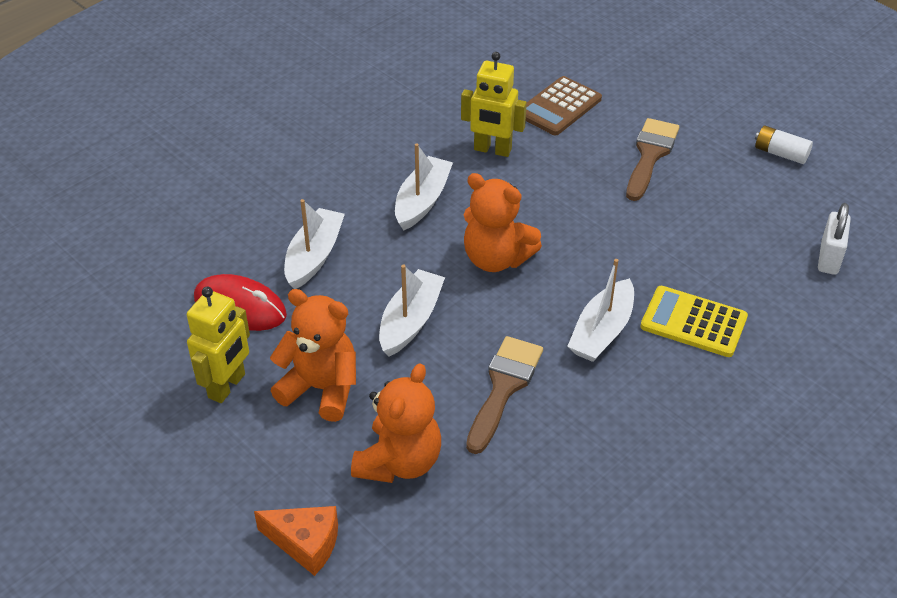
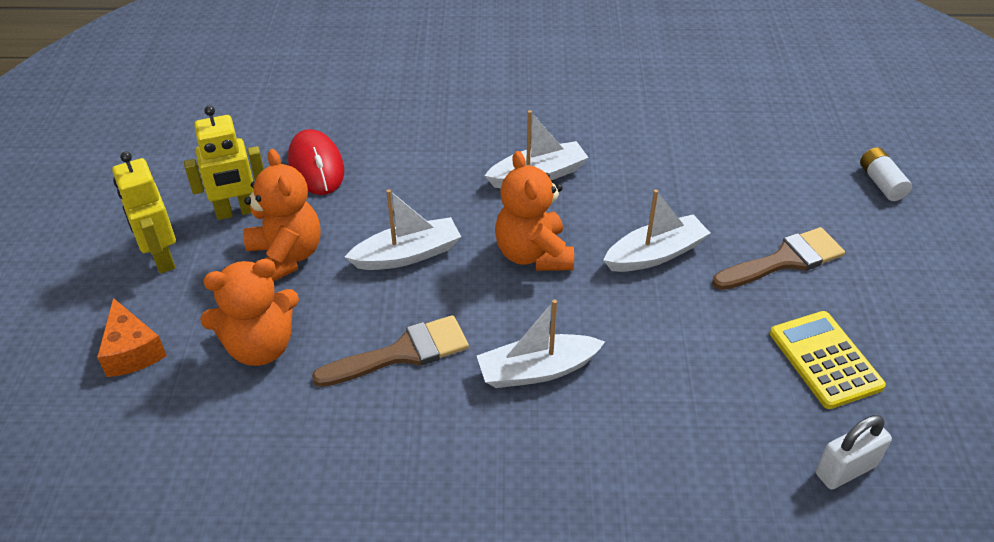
camera: 45 degrees right, 0 degrees up
white boat [284,199,345,289] -> white boat moved to [603,189,710,272]
yellow robot [461,52,527,157] -> yellow robot moved to [112,152,176,273]
brown calculator [526,76,602,135] -> none
yellow calculator [640,286,748,357] -> yellow calculator moved to [770,311,886,409]
white battery [755,126,813,164] -> white battery moved to [860,147,912,201]

